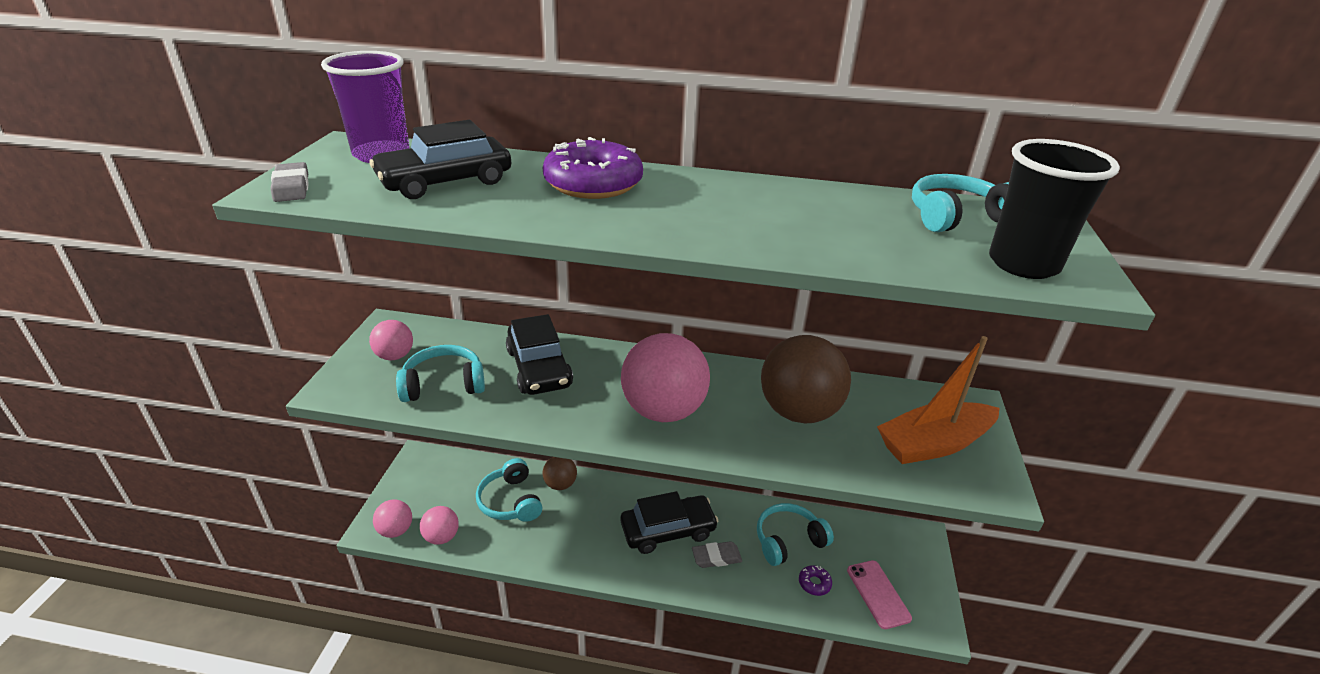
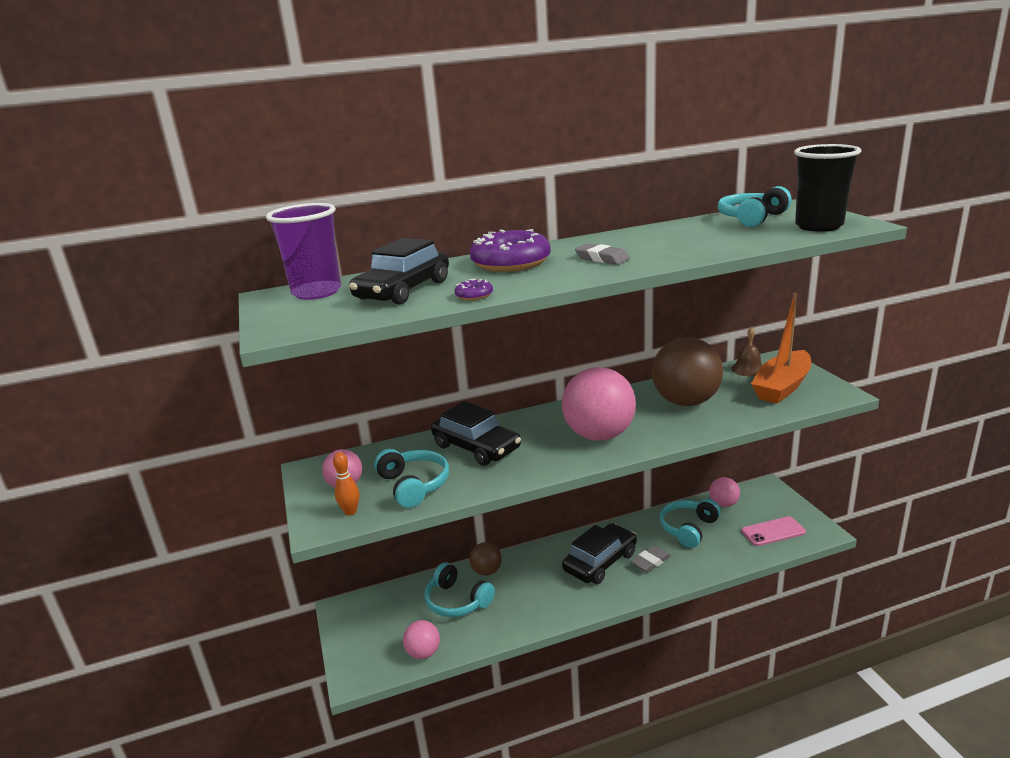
camera: 25 degrees left, 10 degrees down
grey eraser [271,162,309,202] -> grey eraser moved to [575,243,630,265]
pink ball [373,499,412,538] -> pink ball moved to [709,477,740,507]
turquoise headphones [396,345,485,402] -> turquoise headphones turned 105 degrees clockwise [374,449,449,508]
purple donut [799,565,832,596] -> purple donut moved to [454,279,493,300]
pink phone [847,560,912,629] -> pink phone turned 60 degrees counterclockwise [741,516,806,546]
none -> orange bowling pin [333,452,359,516]
none -> brown bell [731,327,762,377]

